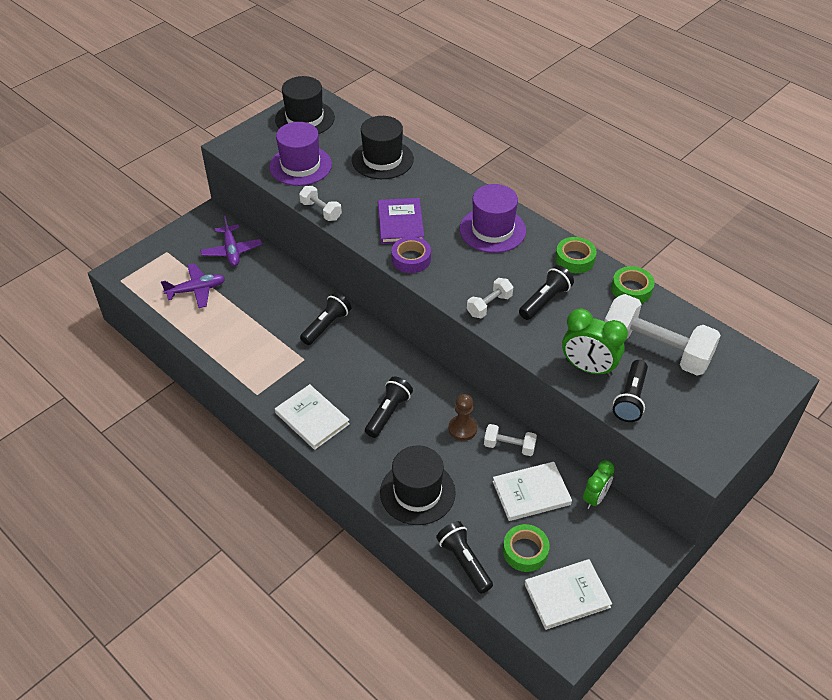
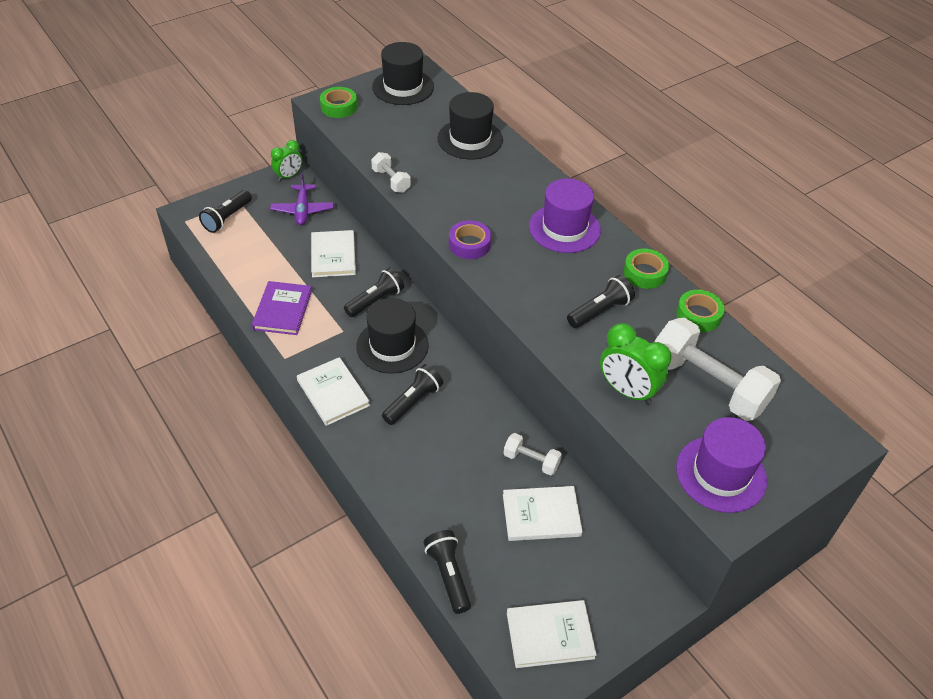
camera: 10 degrees right, 0 degrees up
purple plane [161,263,225,308] -> none
purple hat [269,122,332,186] -> purple hat moved to [676,417,767,513]
purple book [378,198,424,244] -> purple book moved to [252,281,312,335]
black hat [380,445,456,525] -> black hat moved to [356,298,429,374]
brown pawn [449,394,477,441] -> none
white dumbbell [467,278,513,318] -> none
green tape [503,524,550,572] -> green tape moved to [320,87,357,118]
green clock [583,460,615,509] -> green clock moved to [271,140,302,181]
black flashlight [613,360,648,422] -> black flashlight moved to [199,190,252,233]
none -> white book [311,230,356,277]

